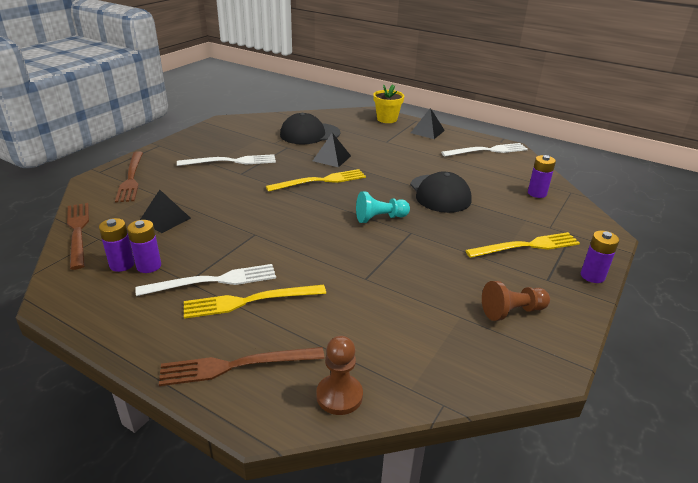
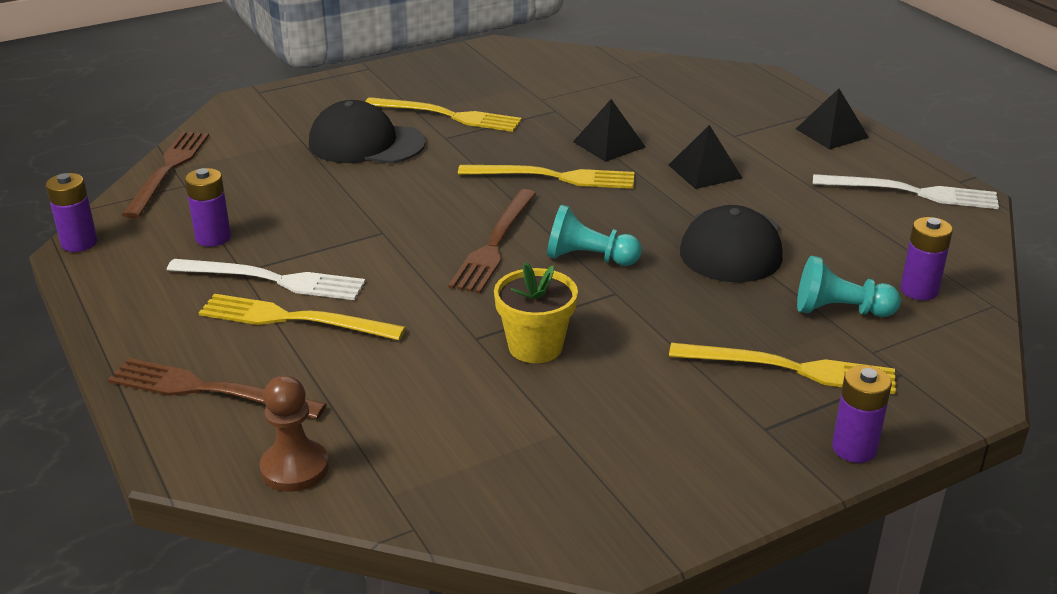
camera: 30 degrees right, 0 degrees up
purple battery [99,218,135,272] -> purple battery moved to [46,173,97,252]
brown fork [115,151,143,202] -> brown fork moved to [448,189,537,293]
black pyramid [140,190,191,233] -> black pyramid moved to [669,125,742,189]
white fork [177,154,276,166] -> yellow fork [365,97,522,132]
black cap [280,113,340,144] -> black cap moved to [309,100,426,164]
yellow flower pot [373,85,404,123] -> yellow flower pot moved to [494,262,578,363]
brown pawn [482,281,550,321] -> none
none -> turquoise pawn [797,256,901,317]

